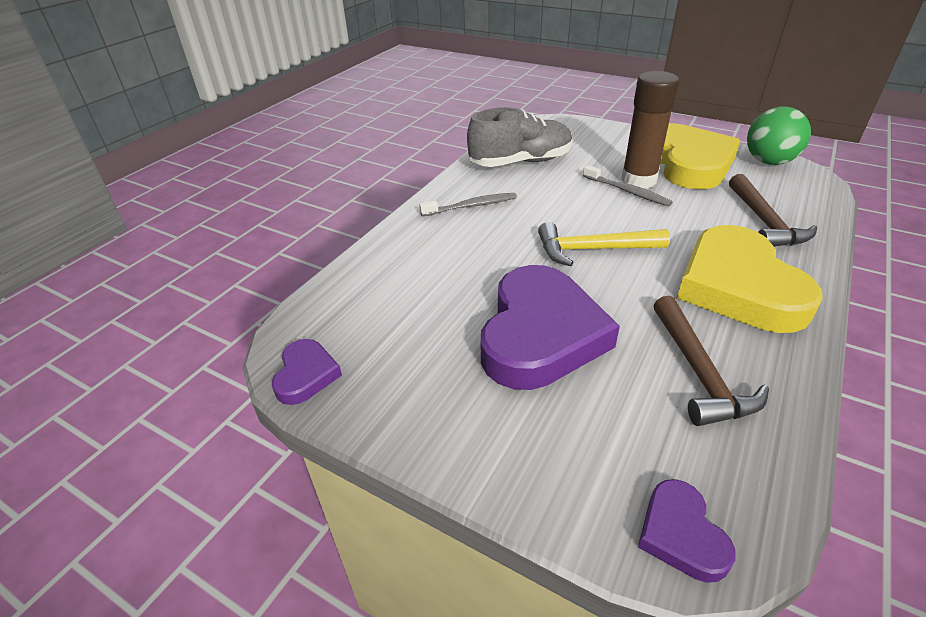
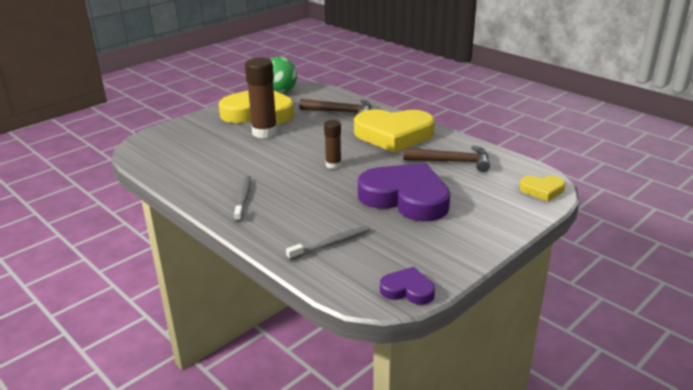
camera: 75 degrees left, 10 degrees down
grey shoe [467,107,573,167] -> none
yellow hammer [538,222,670,266] -> brown glue stick [324,120,341,169]
grey toothbrush [583,165,673,206] -> grey toothbrush moved to [286,226,370,260]
purple heart [638,479,736,583] -> yellow heart [520,176,565,201]

